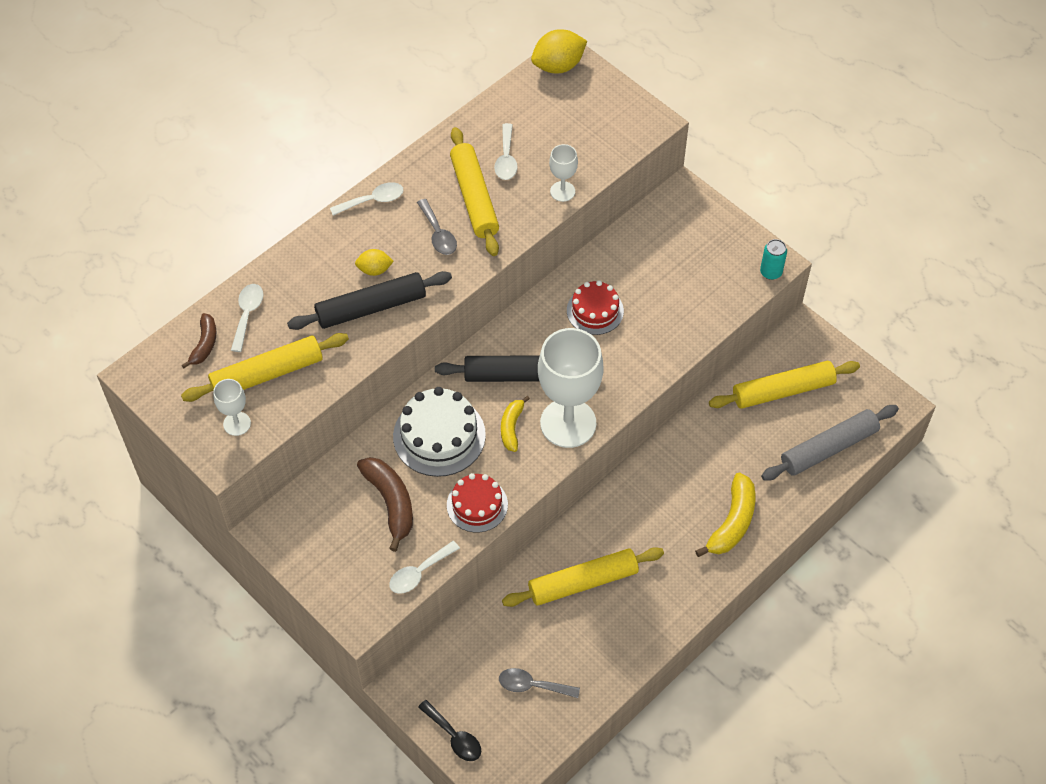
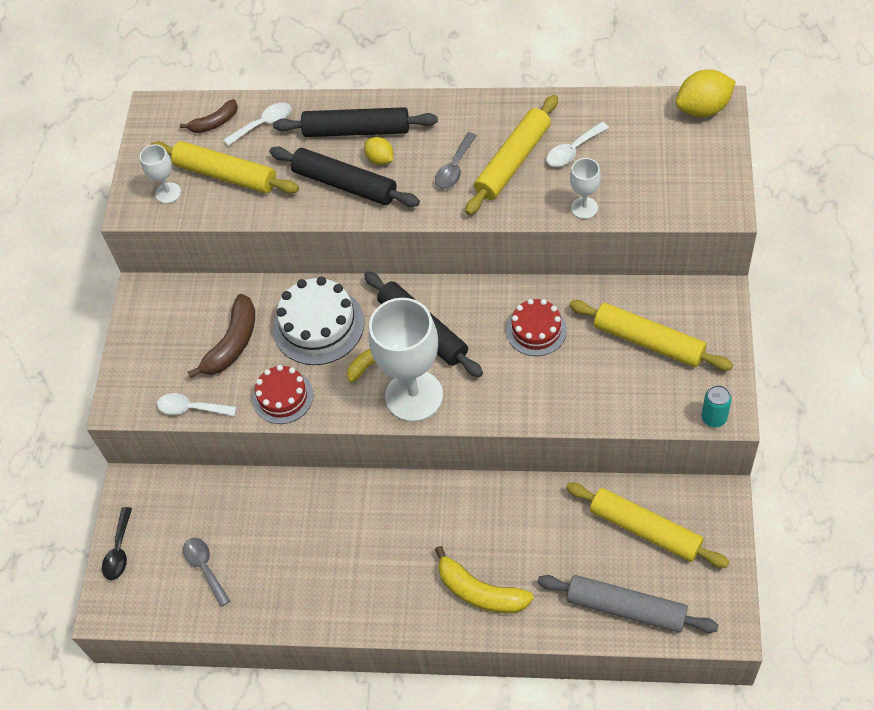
camera: 55 degrees right, 0 degrees up
white spoon [330,182,404,216] -> none
yellow rolling pin [502,547,664,607] -> yellow rolling pin moved to [569,300,733,371]
yellow lemon [531,29,587,74] -> yellow lemon turned 45 degrees counterclockwise [676,70,736,117]
yellow banana [695,473,755,557] -> yellow banana turned 45 degrees clockwise [435,546,534,613]
none -> black rolling pin [273,107,438,137]

